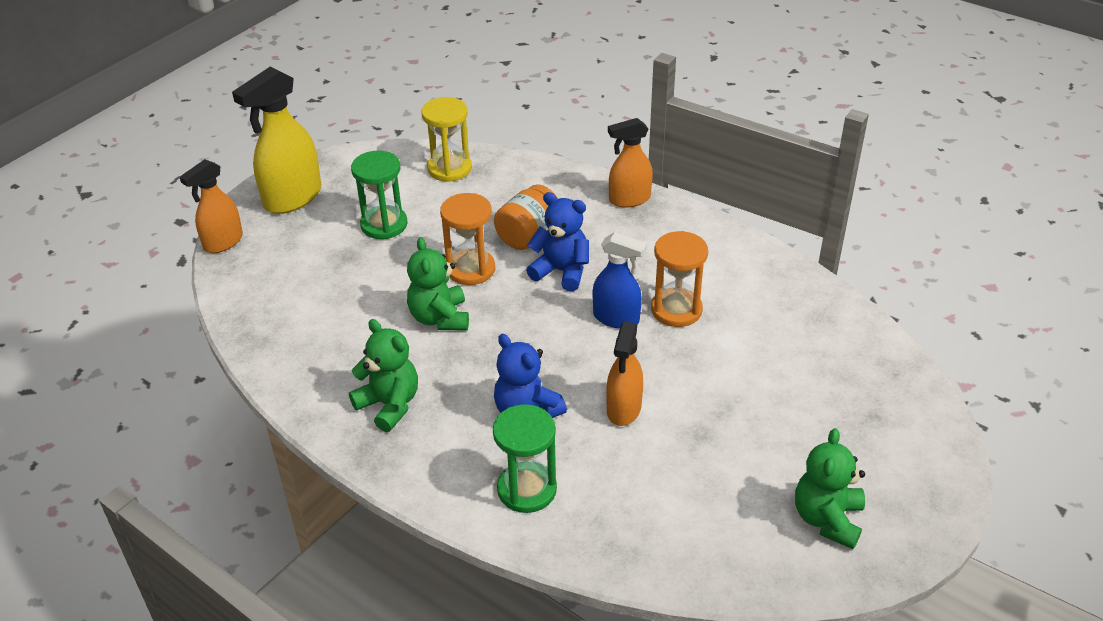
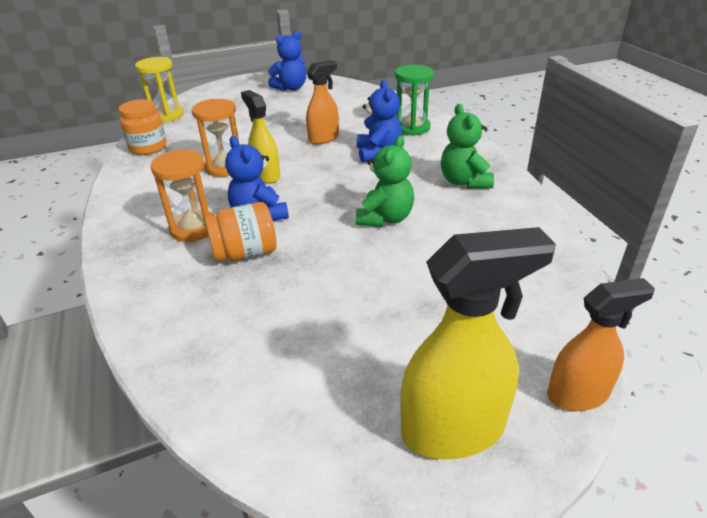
camera: 145 degrees left, 5 degrees down
green hourglass [351,151,408,239] -> none
yellow hourglass [421,97,472,182] -> yellow hourglass moved to [135,57,184,122]
orange hourglass [440,193,495,285] -> orange hourglass moved to [150,149,214,242]
blue spray bottle [593,232,647,329] -> yellow spray bottle [241,90,280,184]
orange spray bottle [608,118,653,207] -> none
green teddy bear [795,428,865,549] -> blue teddy bear [268,30,306,91]
none -> orange jar [119,99,167,155]

